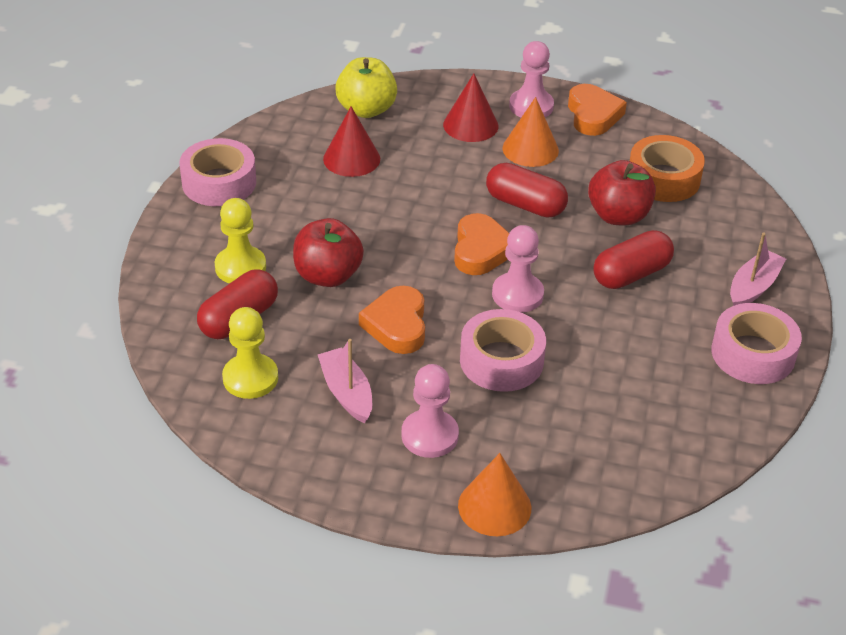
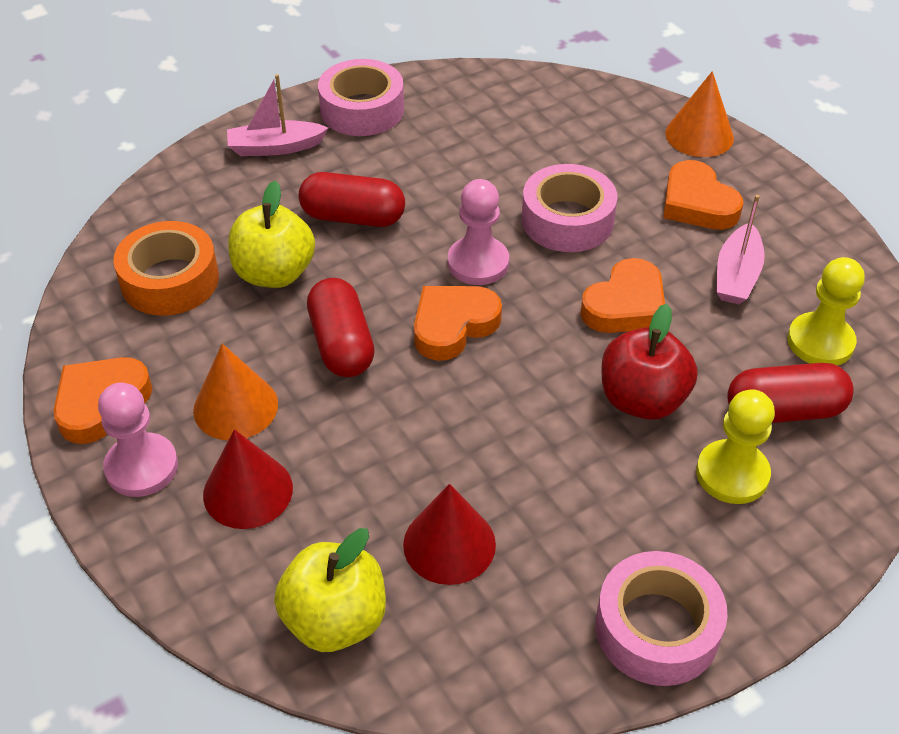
camera: 135 degrees left, 5 degrees up
pink pawn [401,364,459,458] -> orange heart [663,160,743,230]
red apple [588,160,656,225] -> yellow apple [228,181,315,288]

